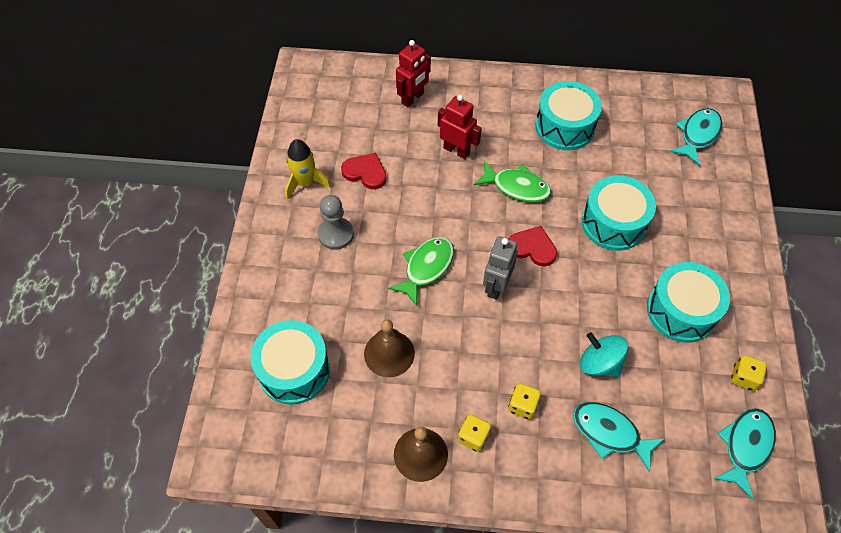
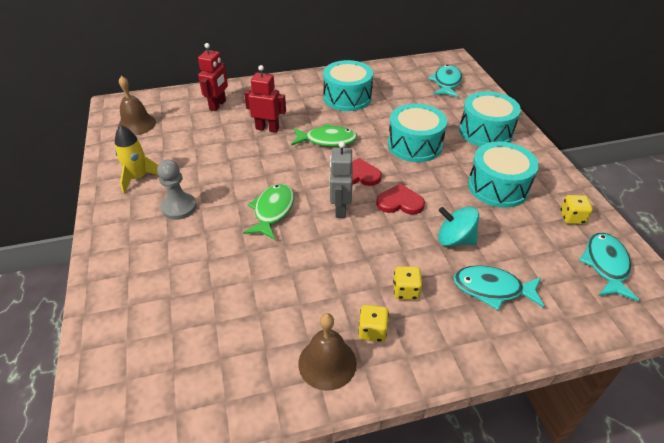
camera: 20 degrees left, 15 degrees down
turquoise drum [250,320,330,405] -> turquoise drum moved to [459,91,521,146]
red heart [341,153,387,189] -> red heart moved to [376,184,425,215]
brown bell [364,319,415,377] -> brown bell moved to [118,76,156,136]

